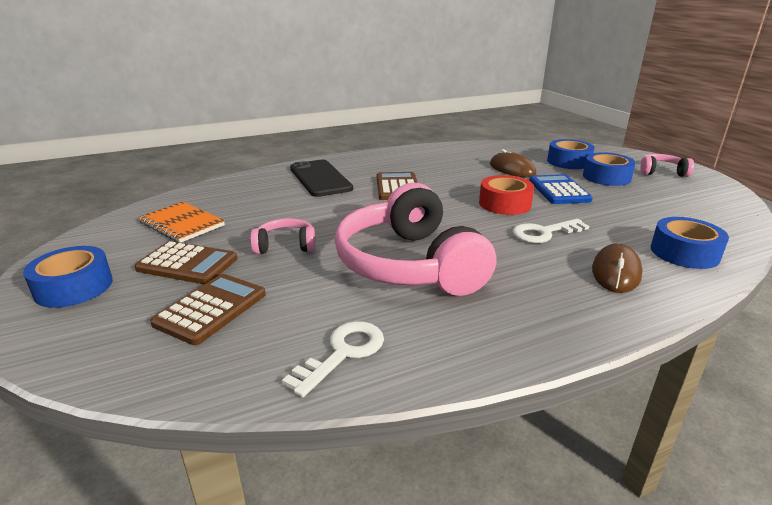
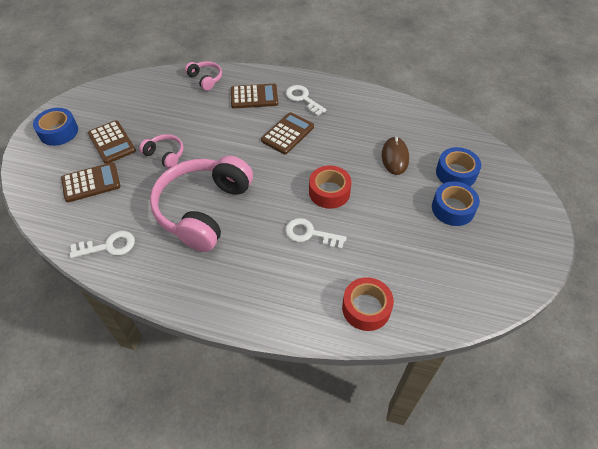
camera: 40 degrees right, 25 degrees up
orange notebook [138,202,225,243] -> none
black phone [290,160,353,197] -> brown calculator [231,84,278,109]
blue calculator [529,174,593,204] -> none
brown mouse [592,243,643,293] -> none
pink headphones [641,154,694,177] -> pink headphones moved to [185,61,222,91]
blue tape [650,217,729,269] -> red tape [342,277,394,331]
none -> white key [285,85,327,116]

